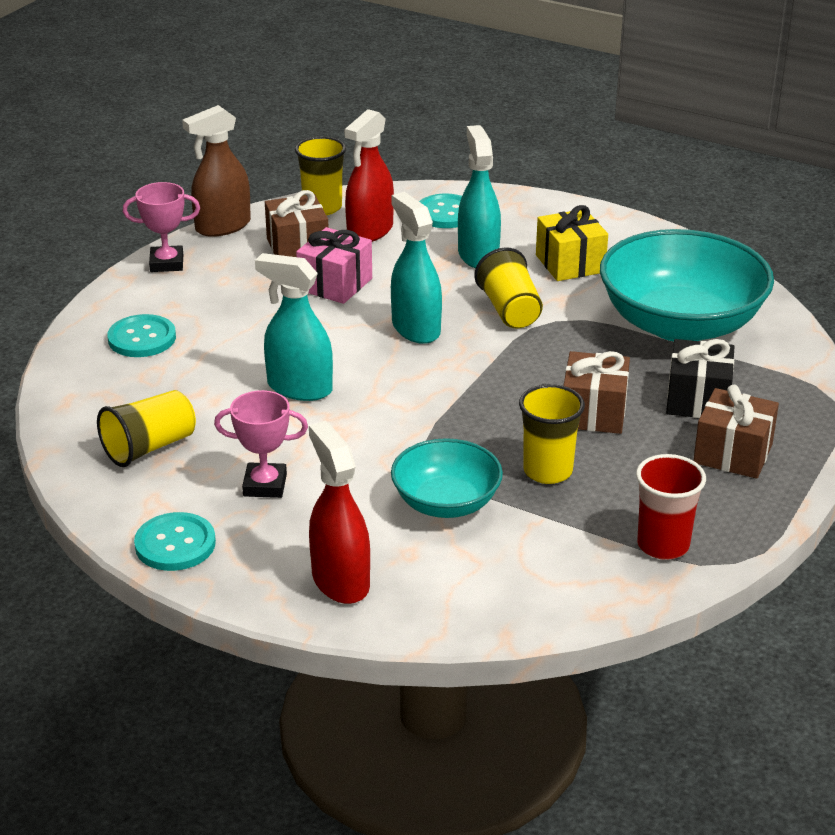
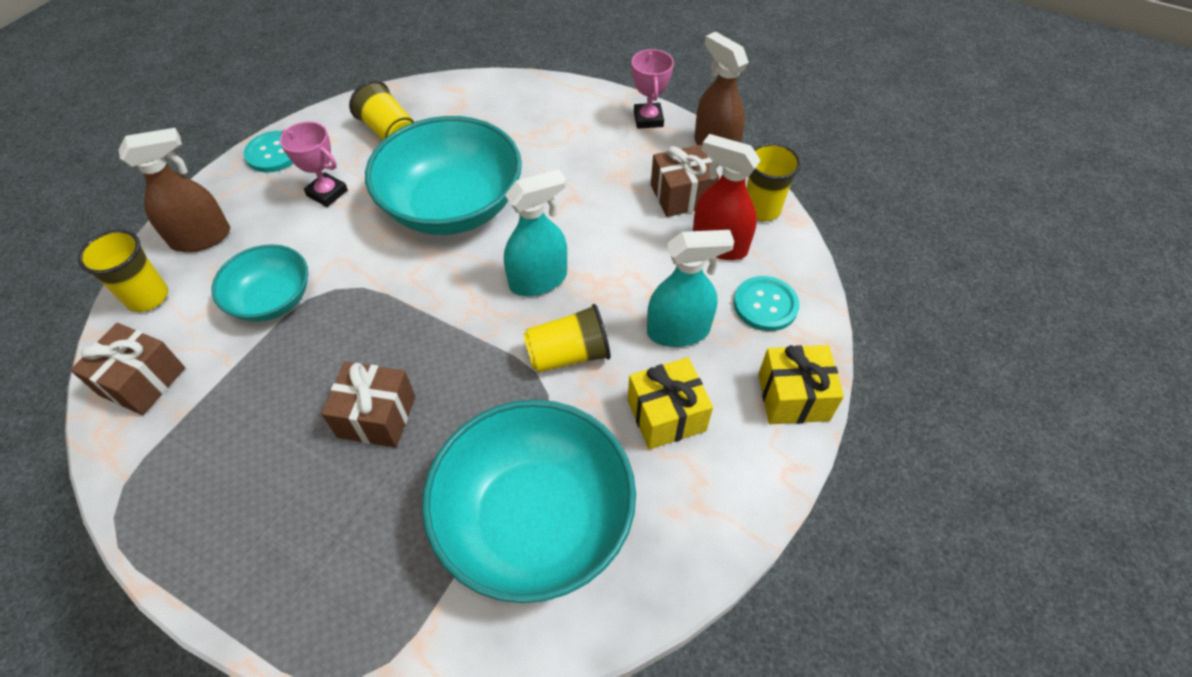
camera: 90 degrees right, 20 degrees up
turquoise button [107,314,176,357] -> none
pink trophy [214,390,308,498] -> pink trophy turned 60 degrees counterclockwise [280,122,348,207]
turquoise spray bottle [255,253,333,401] -> turquoise bowl [365,116,522,235]
pink gift [296,227,372,304] -> none
red spray bottle [309,421,370,604] -> brown spray bottle [119,128,230,252]
yellow cup [519,384,585,484] -> yellow cup moved to [78,230,168,312]
red cup [636,454,706,560] -> none
black gift [666,339,734,418] -> none
brown gift [693,385,779,479] -> brown gift moved to [70,323,185,415]
none -> yellow gift [758,345,844,424]

